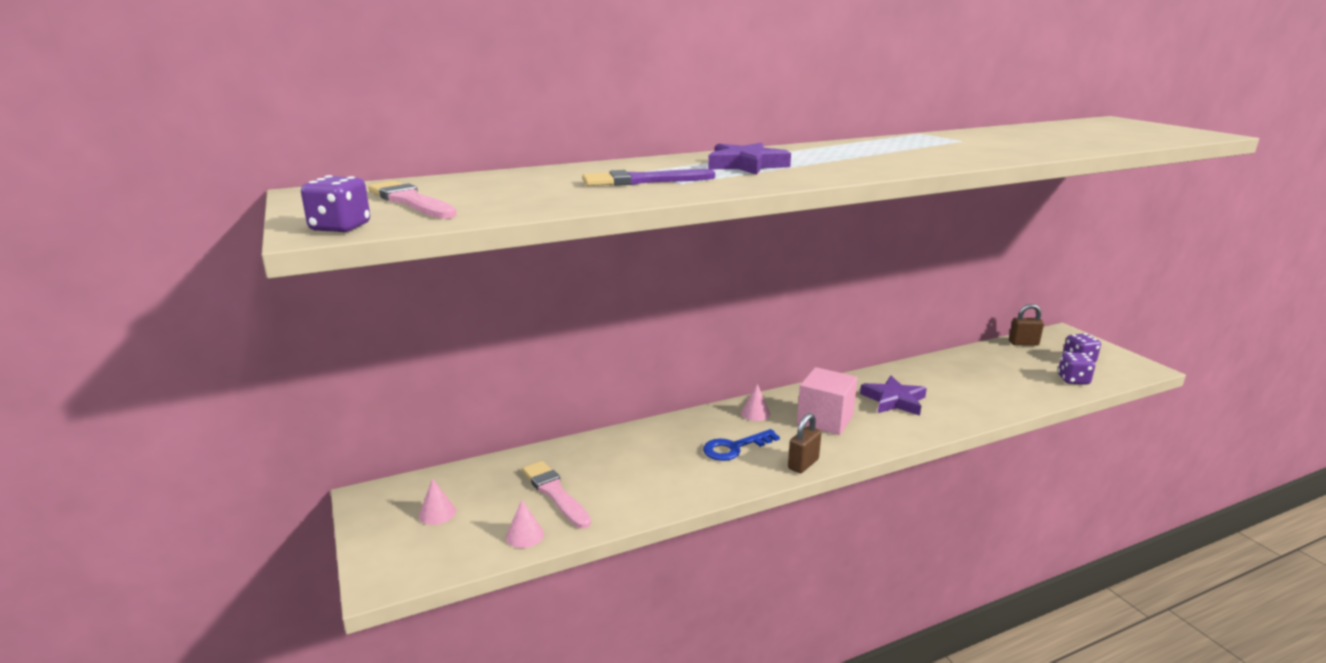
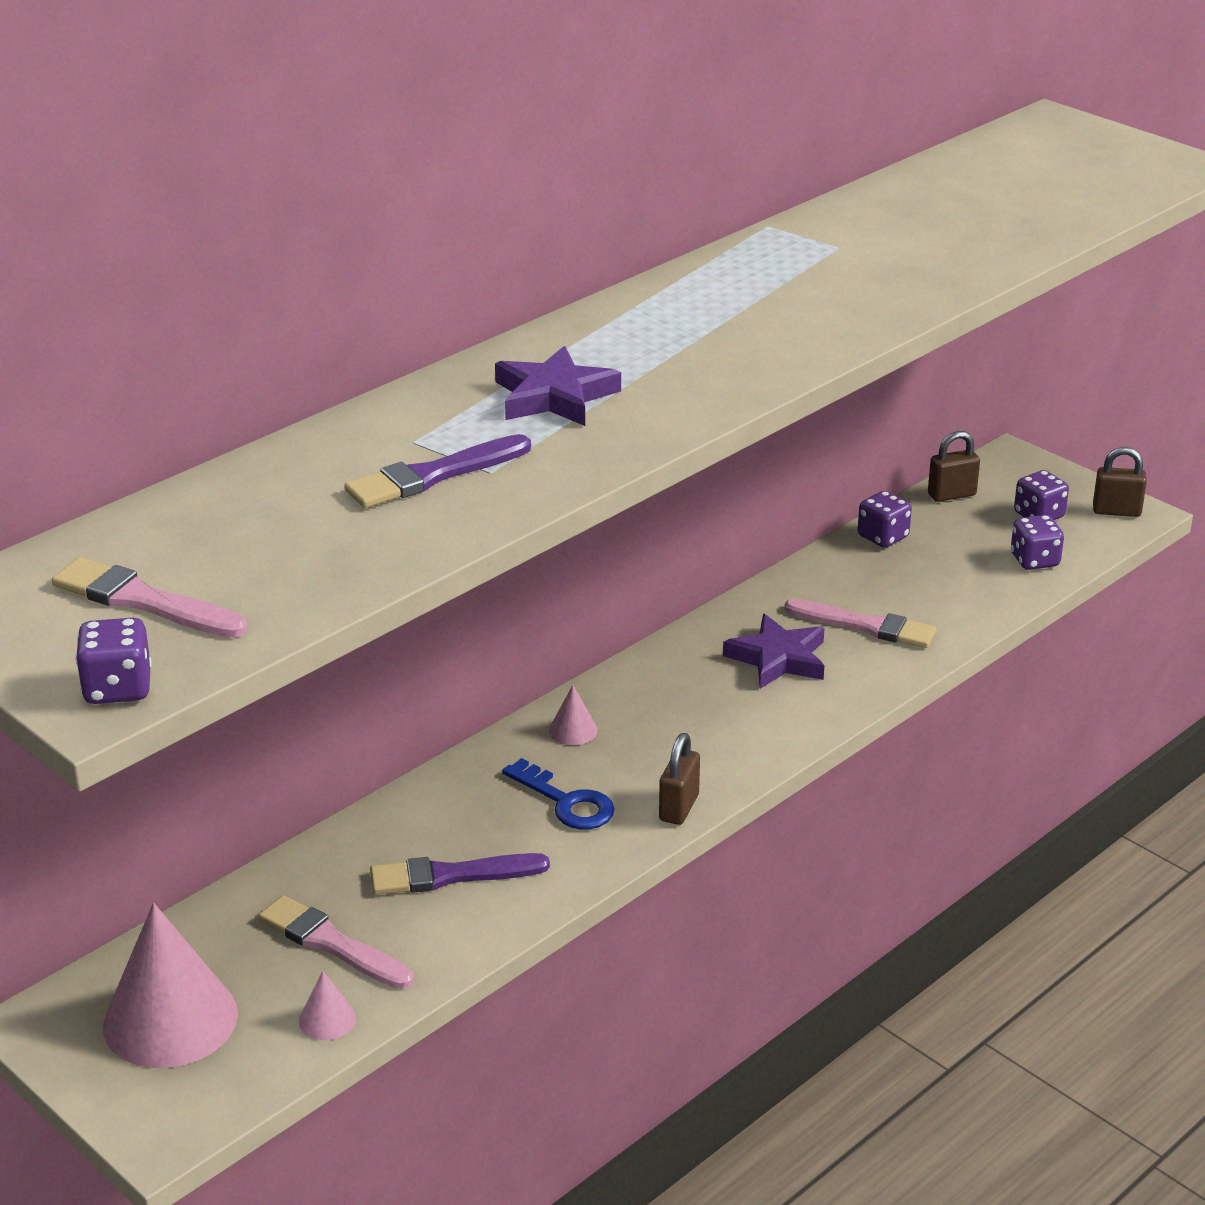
camera: 20 degrees left, 10 degrees up
pink cone [419,478,456,525] -> pink cone [103,903,238,1068], size x2.33
blue key [703,429,780,461] -> blue key turned 90 degrees counterclockwise [502,758,615,829]
pink cube [797,367,858,435] -> none
none -> purple brush [370,853,550,895]
none -> pink brush [784,599,937,648]
none -> purple dice [858,491,912,548]
none -> brown padlock [1093,447,1147,517]

